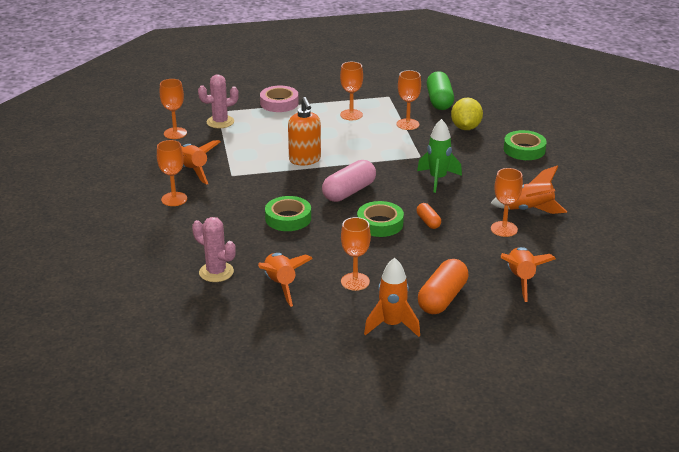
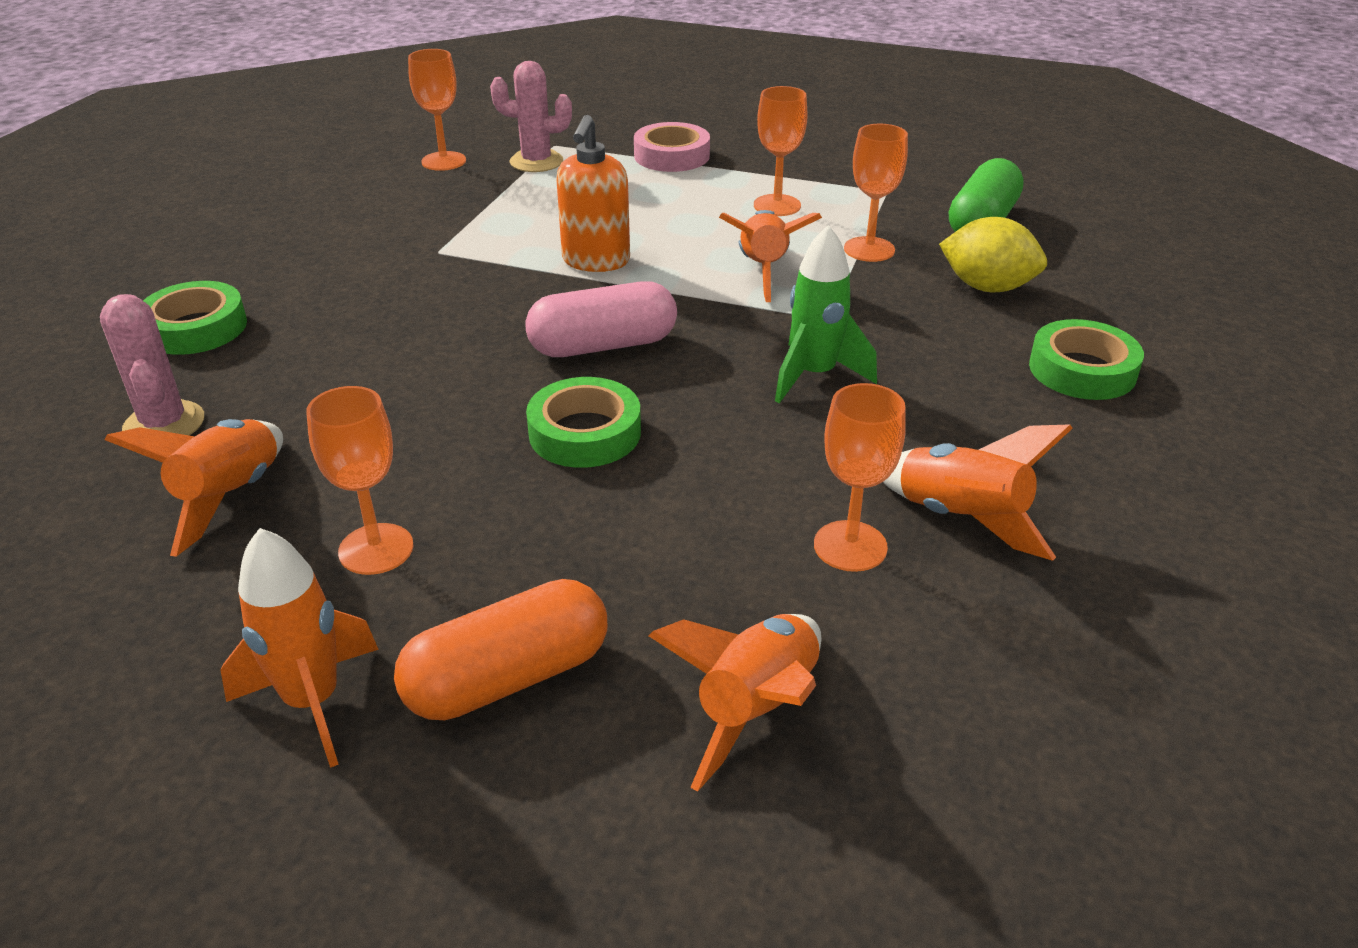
camera: 30 degrees right, 5 degrees up
orange goblet [157,140,187,206] -> none
orange rocket [181,140,220,185] -> orange rocket moved to [719,210,822,302]
green tape [265,196,311,231] -> green tape moved to [143,281,247,355]
orange capsule [417,203,441,229] -> none
yellow lemon [451,98,483,130] -> yellow lemon turned 75 degrees clockwise [939,217,1047,292]

